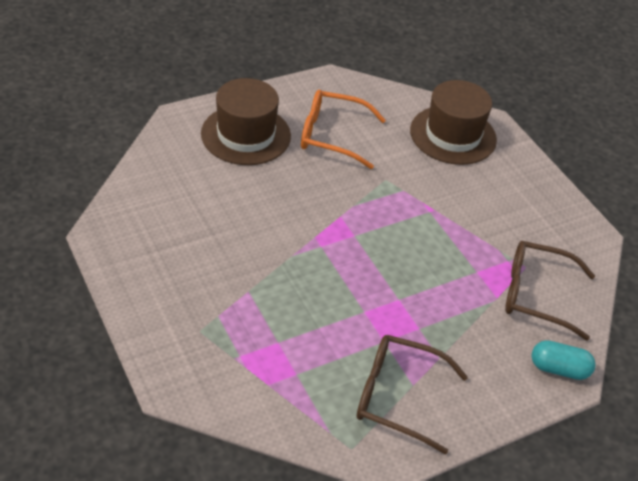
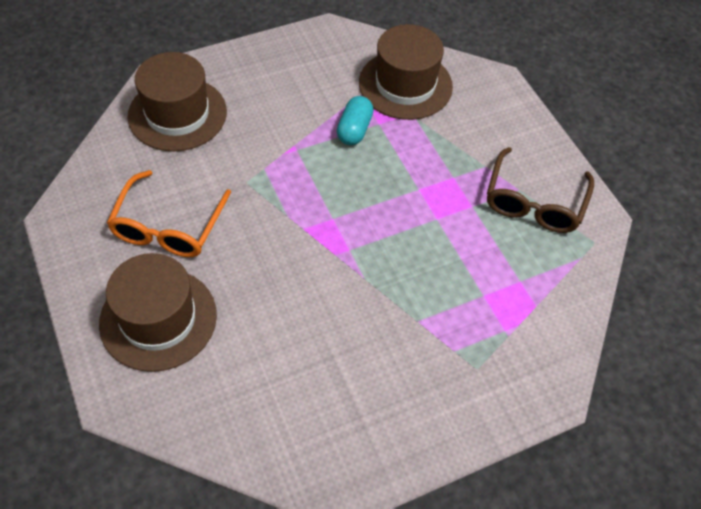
camera: 85 degrees left, 10 degrees up
brown glasses [505,241,595,341] -> brown hat [359,24,453,120]
turquoise capsule [531,340,596,380] -> turquoise capsule moved to [337,96,374,145]

